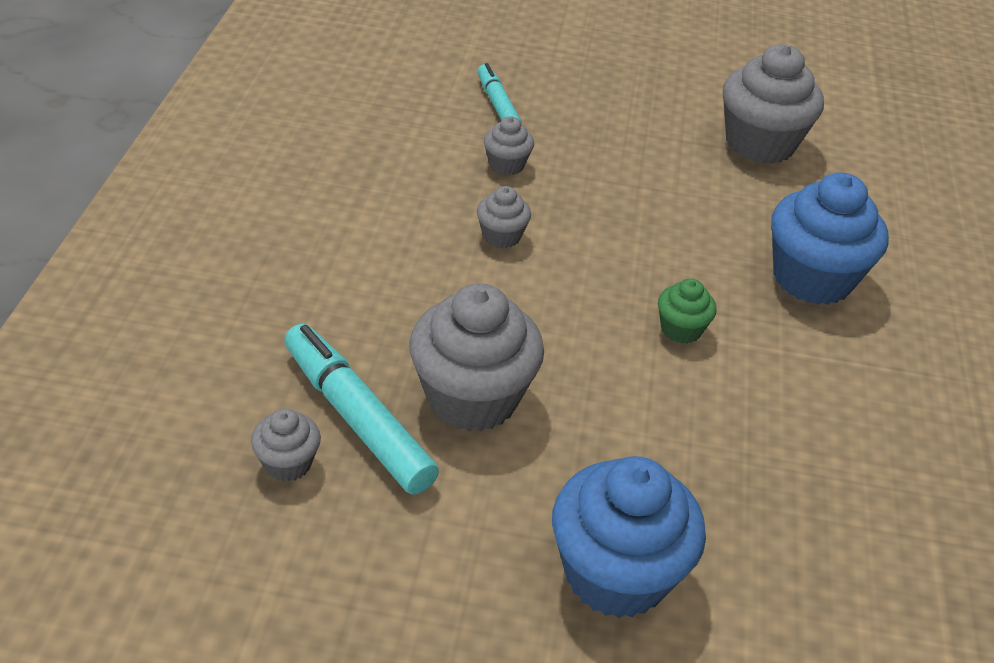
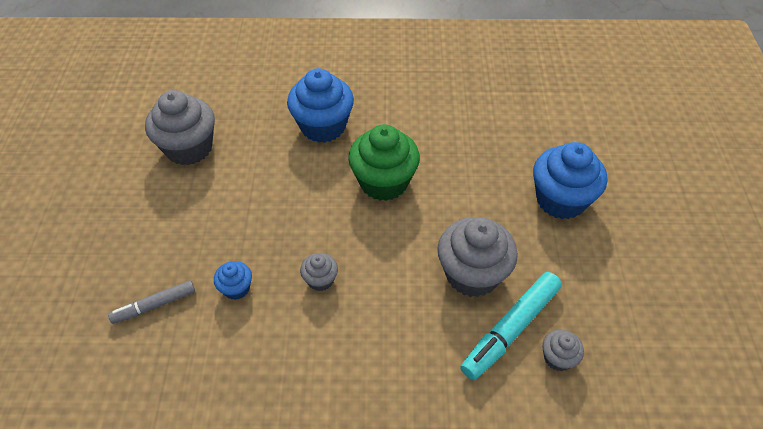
camera: 95 degrees left, 10 degrees up
turquoise marker [478,63,522,124] -> grey marker [108,280,195,324]
grey cupcake [484,116,534,175] -> blue cupcake [214,261,252,300]
green cupcake [658,278,717,344] -> green cupcake [348,124,420,201], size x2.07

